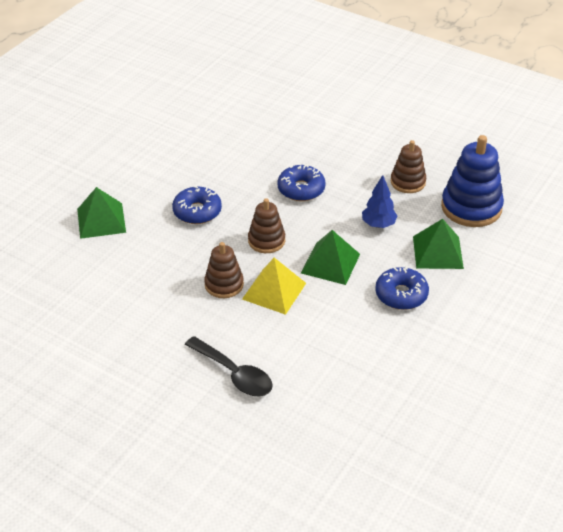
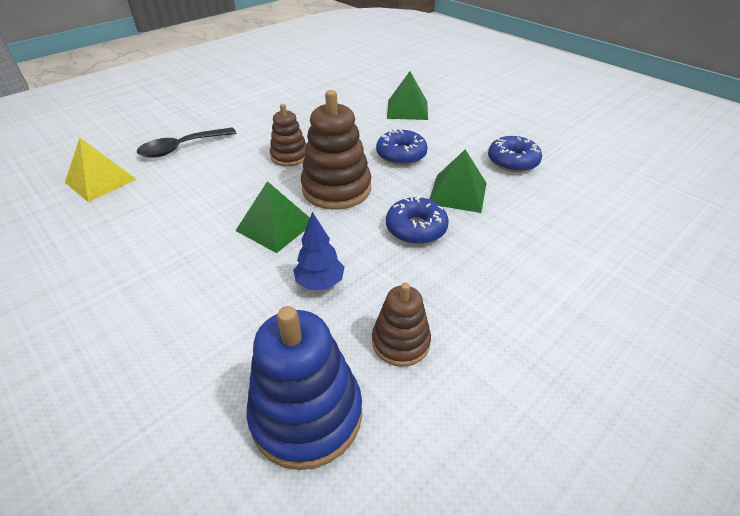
camera: 105 degrees right, 0 degrees up
yellow pyramid [242,258,306,315] -> yellow pyramid moved to [65,138,137,202]
brown stacking toy [248,198,285,253] -> brown stacking toy [301,90,371,210], size x1.67
blue donut [375,266,429,310] -> blue donut moved to [488,136,542,172]
green pyramid [413,219,464,269] -> green pyramid moved to [430,149,486,213]

